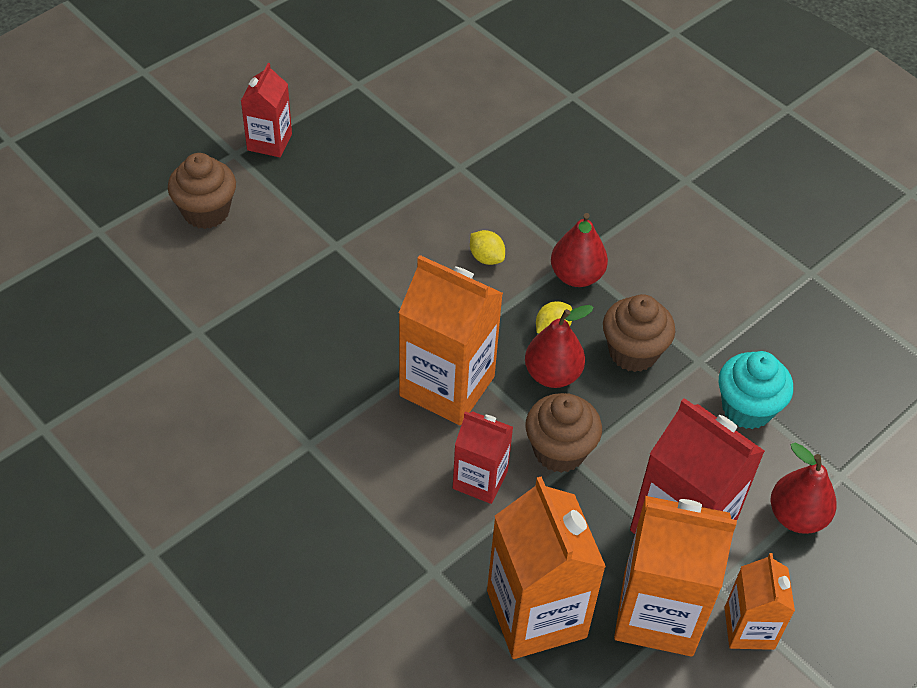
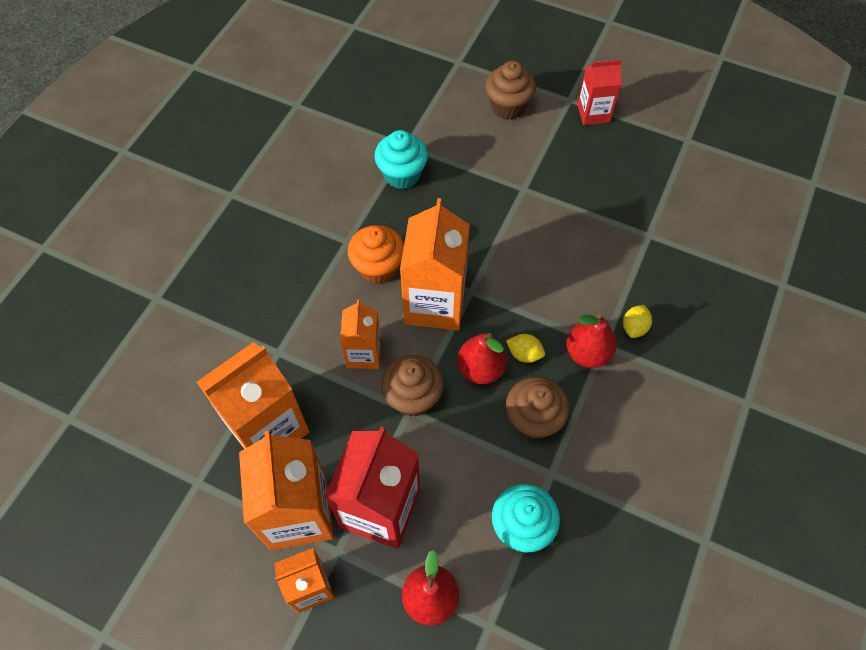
camera: 70 degrees right, 10 degrees up
red carton [453,411,513,504] -> orange carton [340,300,381,369]
yellow lemon [470,230,505,265] -> yellow lemon moved to [623,305,652,338]
none -> orange cupcake [348,225,404,284]
none -> turquoise cupcake [375,130,428,189]

